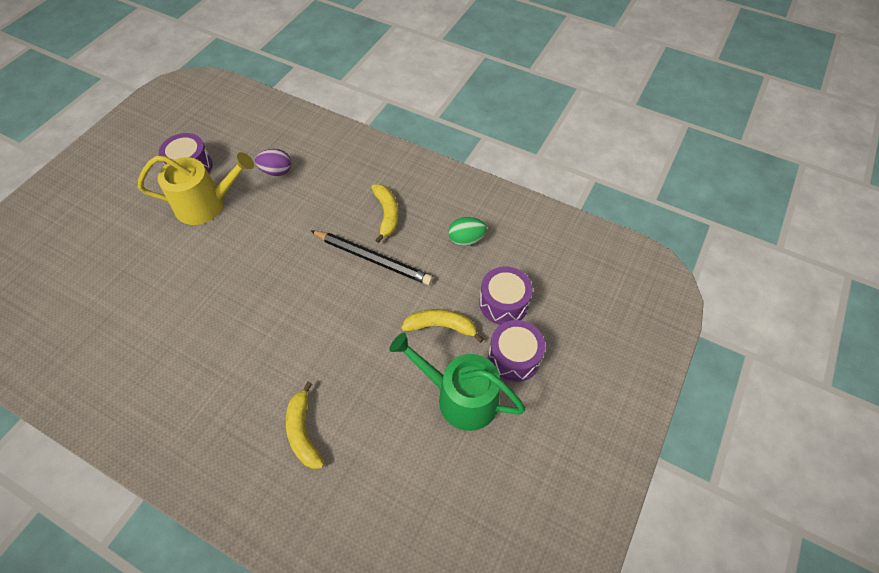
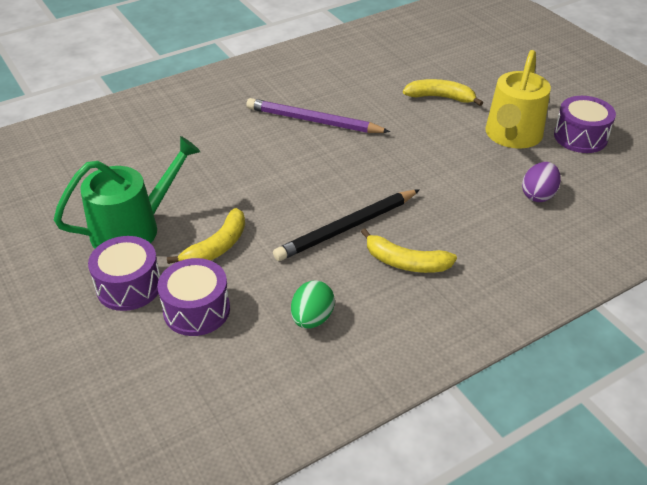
camera: 120 degrees right, 15 degrees down
yellow banana [286,382,324,469] -> yellow banana moved to [403,79,483,106]
none -> purple pencil [246,98,390,133]

